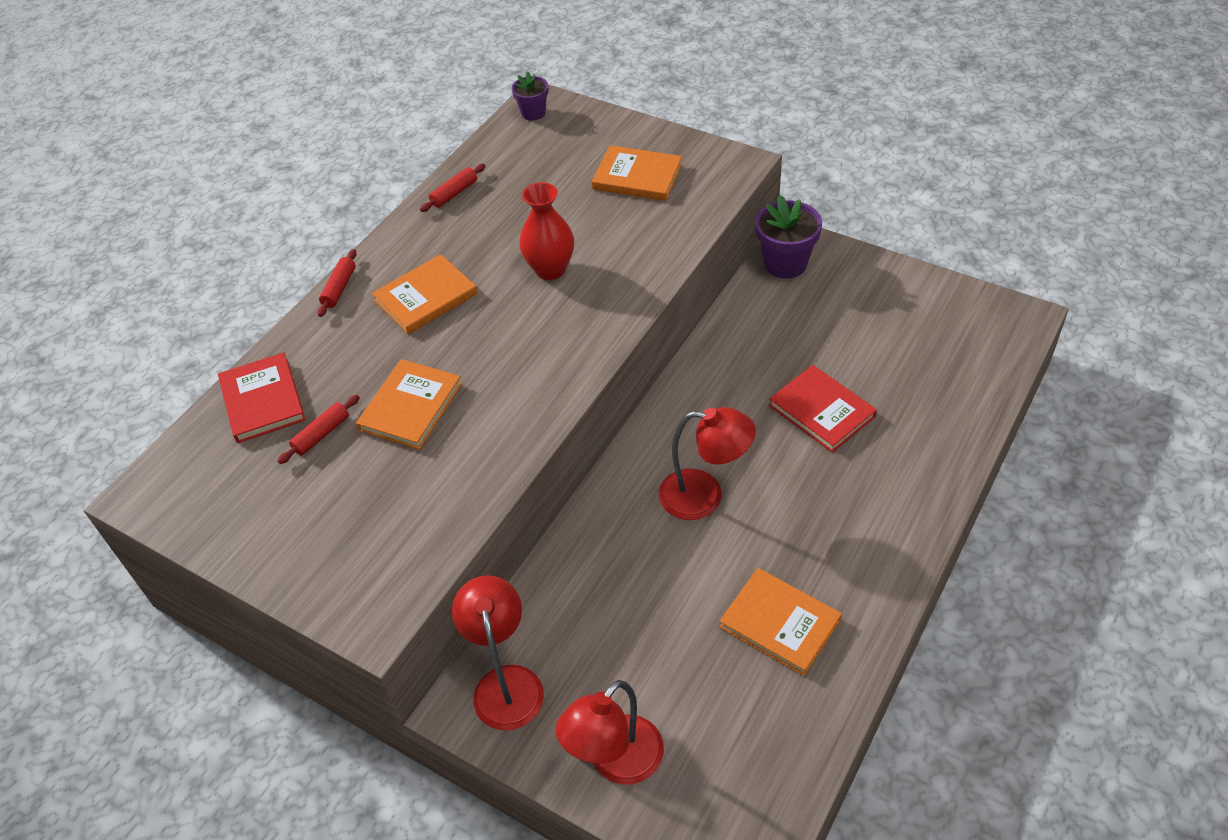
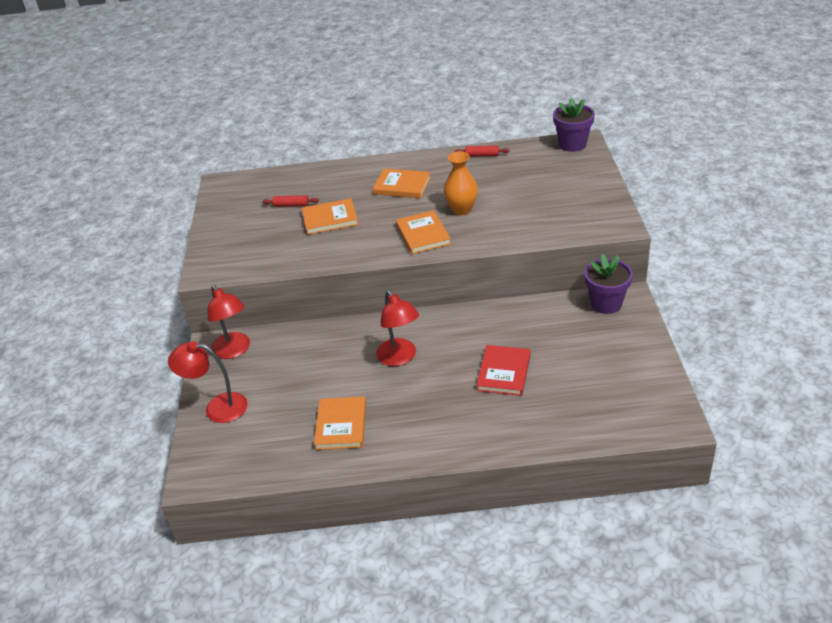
camera: 55 degrees right, 10 degrees down
red book [218,352,306,443] -> none
red rolling pin [318,249,356,317] -> none
red lamp [452,575,544,731] -> red lamp turned 105 degrees clockwise [208,285,250,359]
purple flower pot [511,71,548,121] -> purple flower pot [553,98,595,152], size x1.67
red vase [519,182,574,280] -> orange vase [444,151,478,215]
orange book [592,145,682,201] -> orange book moved to [396,210,451,254]

